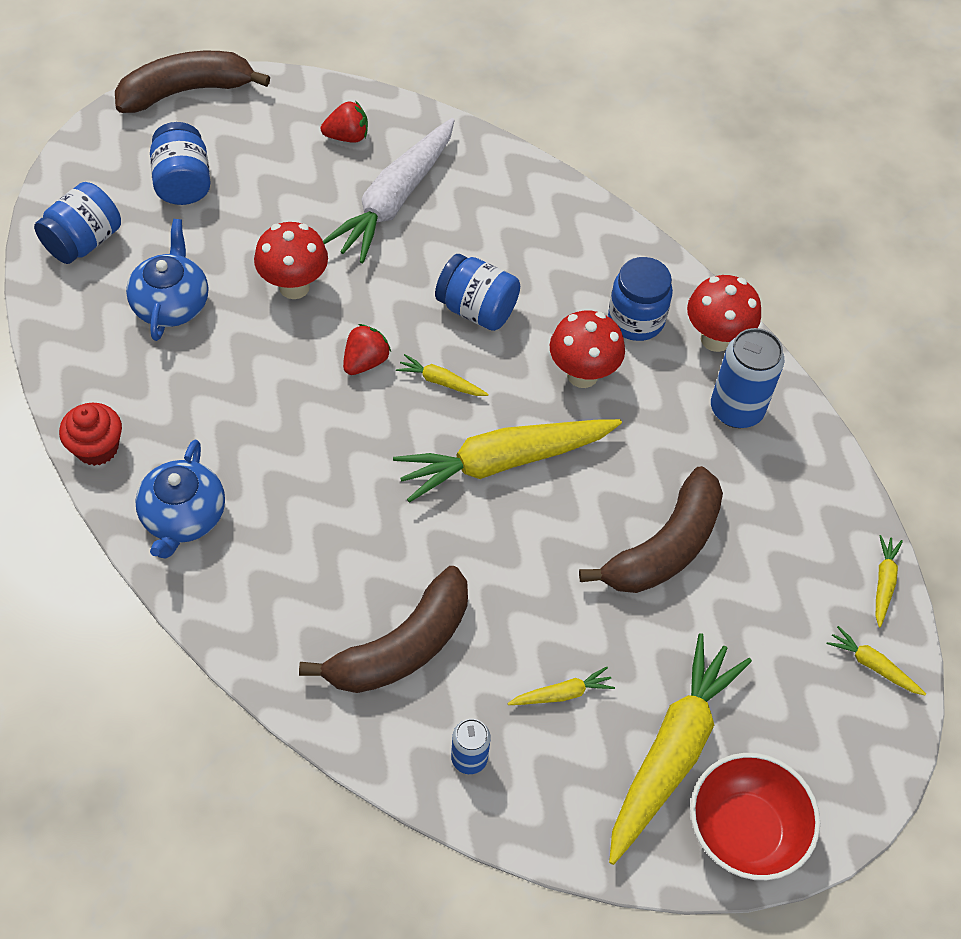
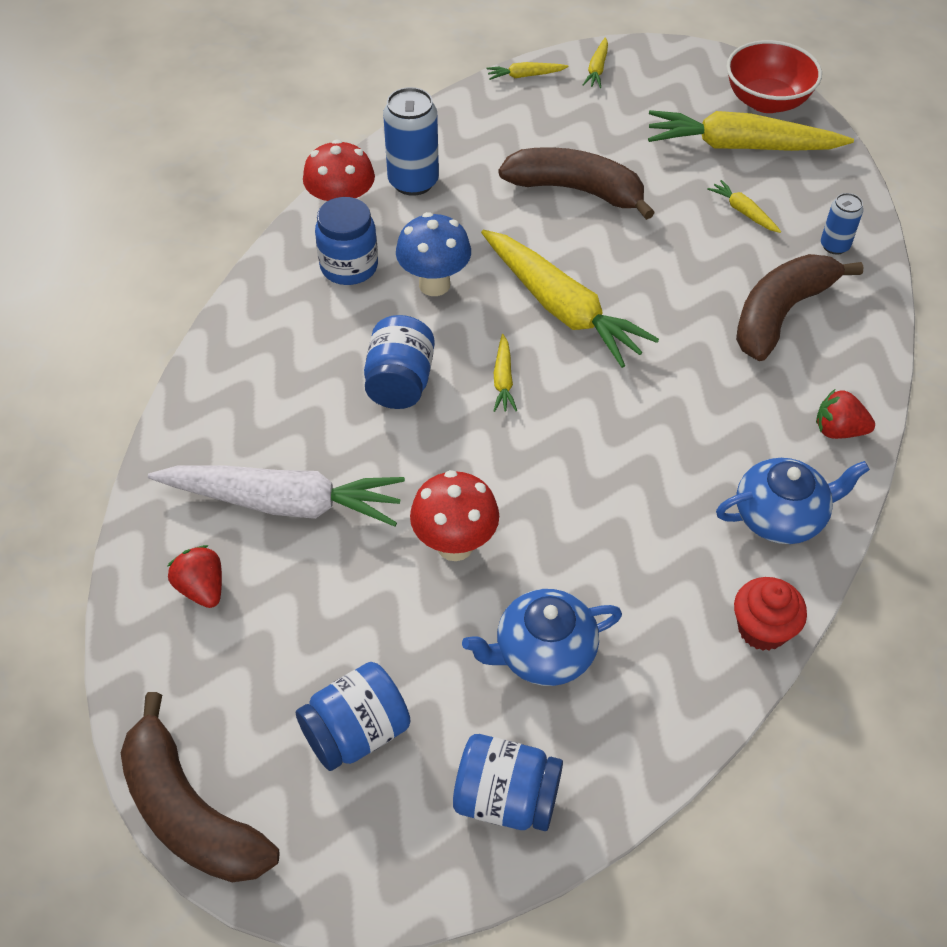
camera: 110 degrees left, 5 degrees down
brown banana [299,566,468,693] -> brown banana turned 75 degrees counterclockwise [736,254,864,361]
red strawberry [343,324,391,375] -> red strawberry moved to [816,389,875,439]
red mushroom [550,311,625,388] -> blue mushroom [396,212,471,296]

